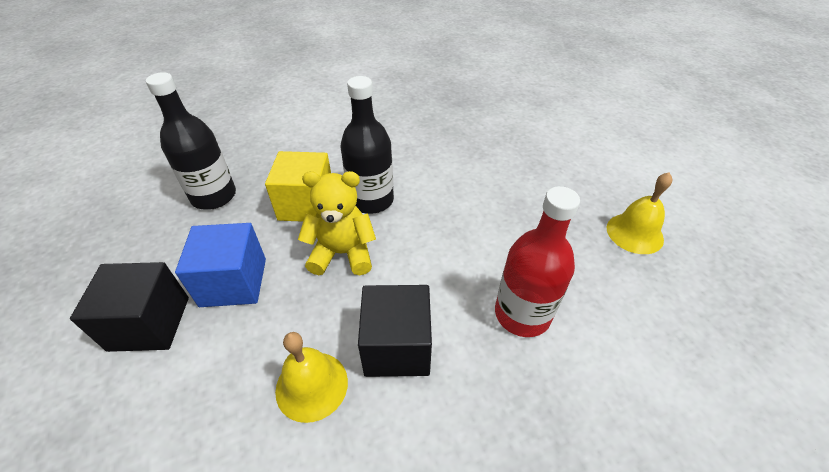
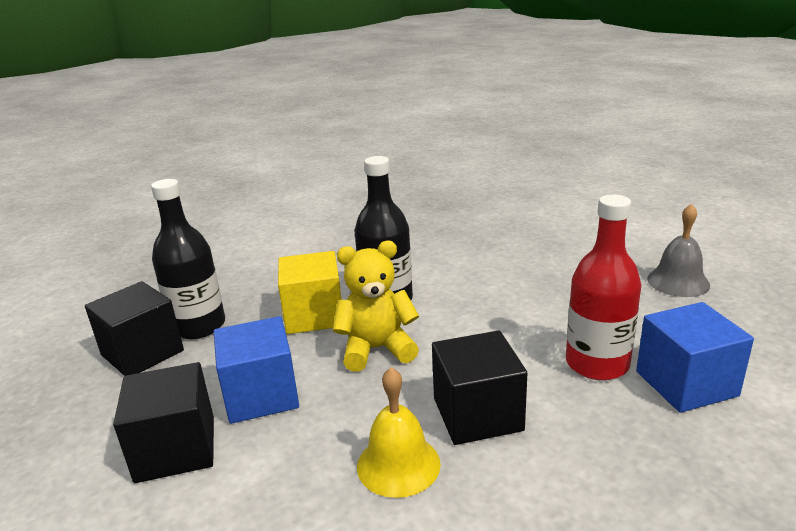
camera: 10 degrees left, 20 degrees down
yellow bell [607,172,673,254] -> grey bell [647,204,710,297]
none -> black cube [85,281,184,376]
none -> blue cube [636,302,754,413]

